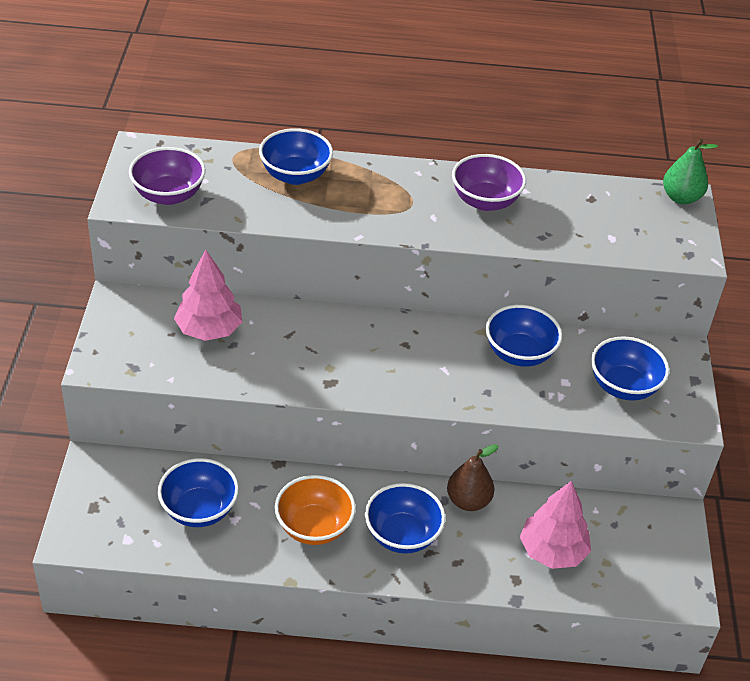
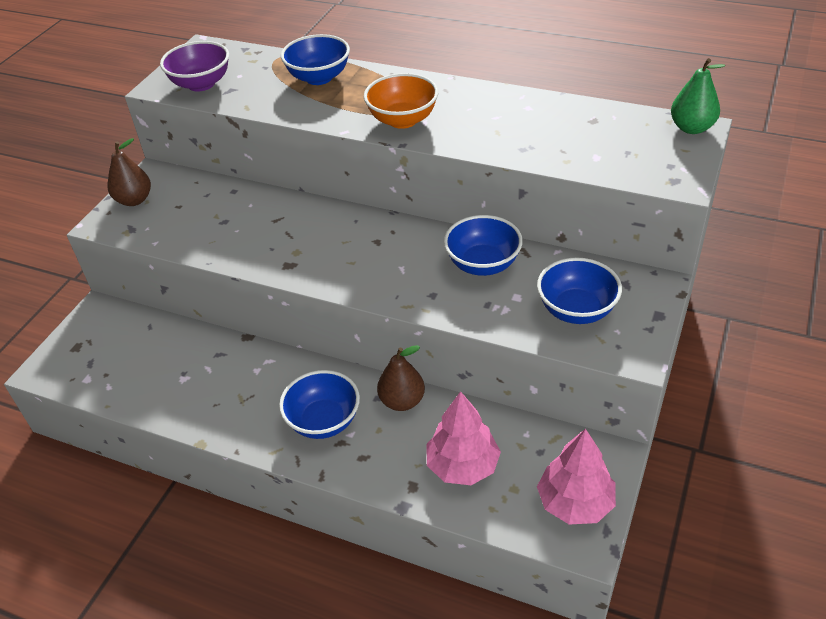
camera: 25 degrees right, 0 degrees up
blue bowl [158,458,239,527] -> none
pink tree [174,250,243,341] -> pink tree moved to [537,429,616,525]
orange bowl [275,475,356,545] -> orange bowl moved to [364,73,438,129]
purple bowl [452,154,526,211] -> none
none -> brown pear [107,138,151,206]

